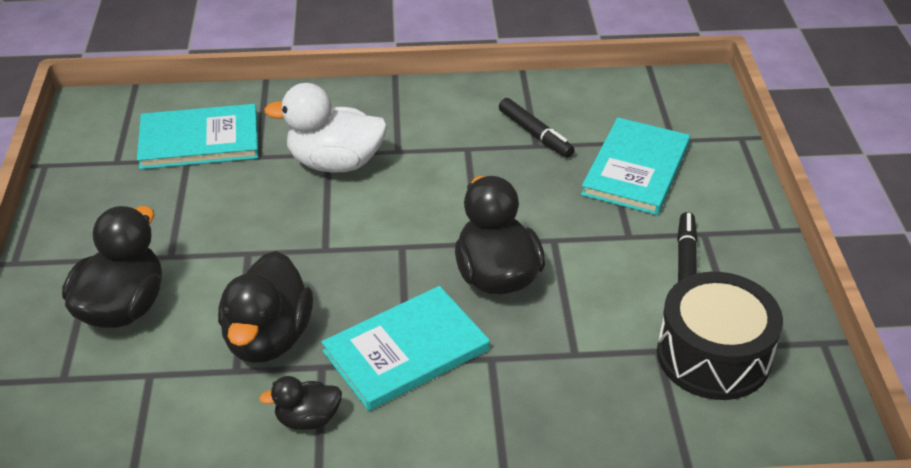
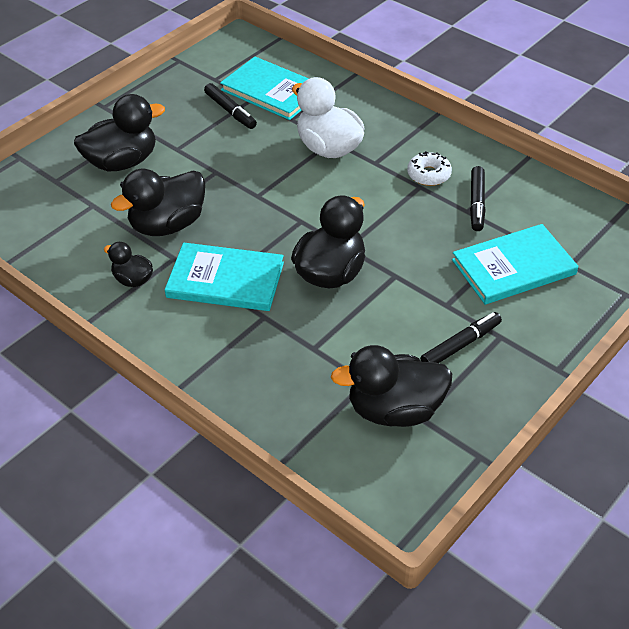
camera: 45 degrees right, 5 degrees up
black drum [657,272,783,400] -> black duck [331,345,452,427]
none -> black marker [204,83,257,129]
none -> white donut [407,151,452,186]

